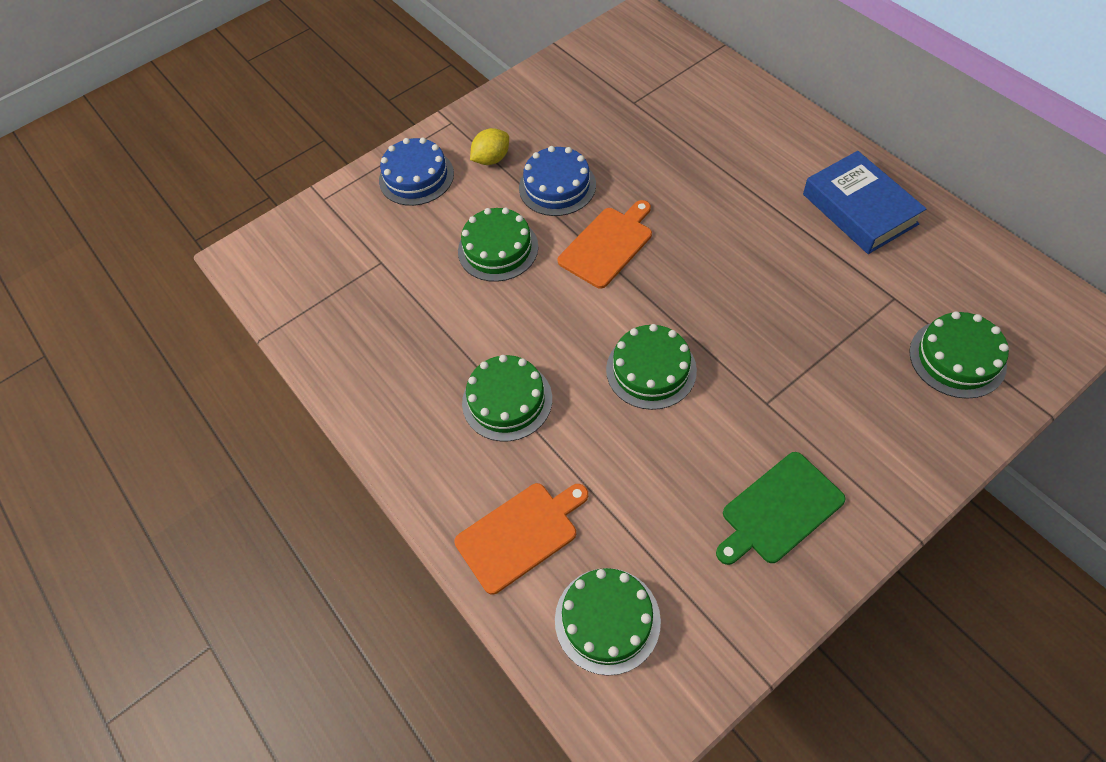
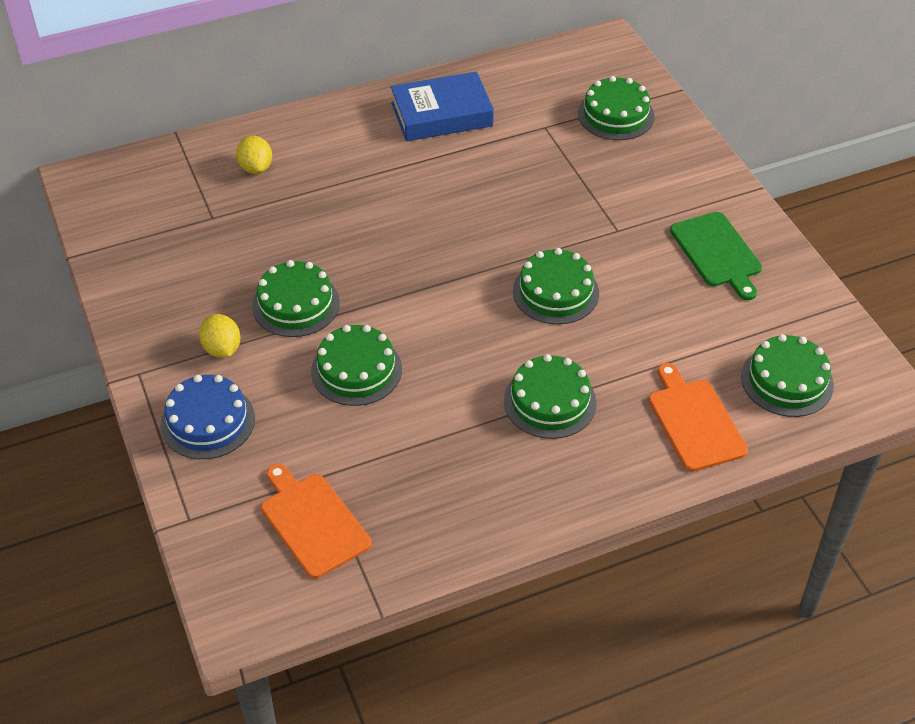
camera: 80 degrees left, 10 degrees down
blue cake [519,146,596,216] -> green cake [252,260,340,337]
orange cutting board [558,200,652,289] -> orange cutting board moved to [261,464,371,579]
none -> yellow lemon [236,135,272,174]

